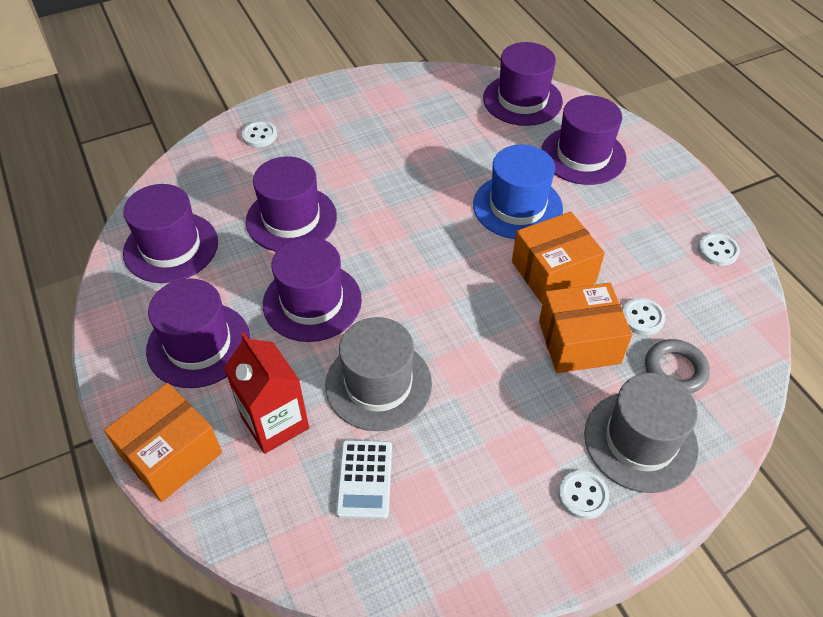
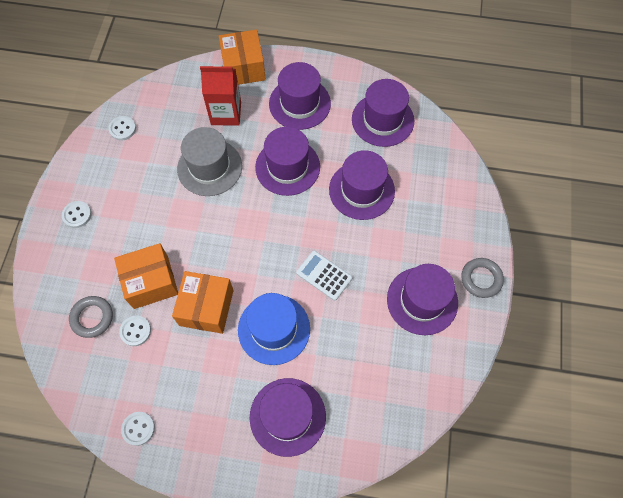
camera: 125 degrees right, 15 degrees up
white button [241,121,277,147] -> white button moved to [108,116,136,140]
white calculator [336,440,392,519] -> white calculator moved to [296,251,352,301]
purple hat [483,42,563,126] -> purple hat moved to [387,264,458,335]
orange box [539,283,632,373] -> orange box turned 45 degrees clockwise [114,243,178,309]
grey hat [584,373,698,493] -> none
none -> grey ring [461,258,504,298]

